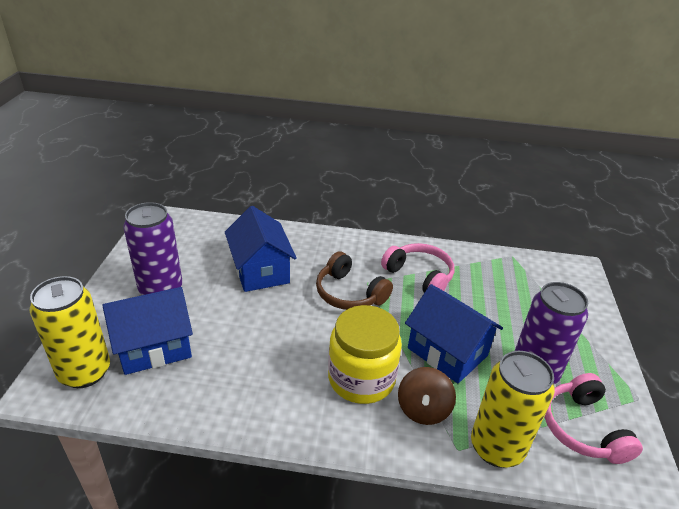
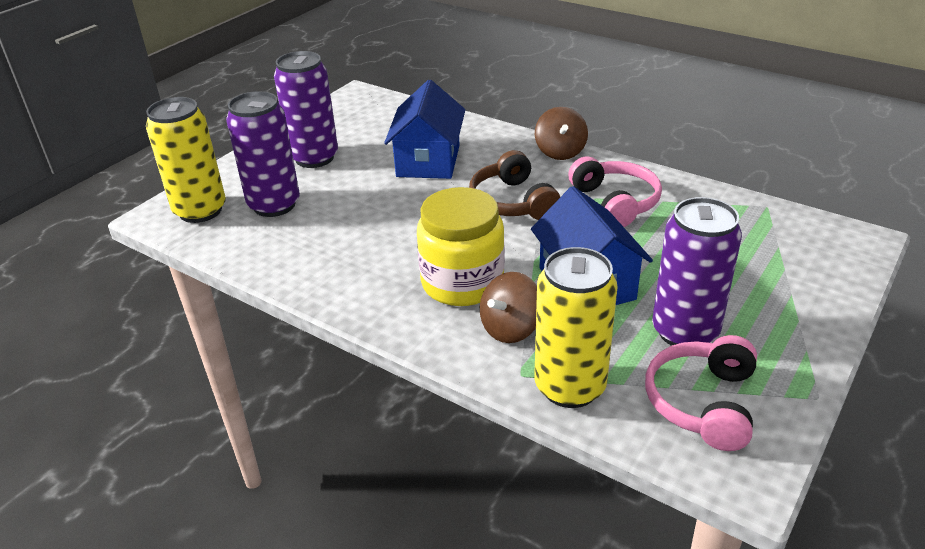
camera: 30 degrees right, 0 degrees up
blue house [102,287,193,375] -> purple can [226,91,300,217]
none -> brown spinning top [535,107,588,160]

